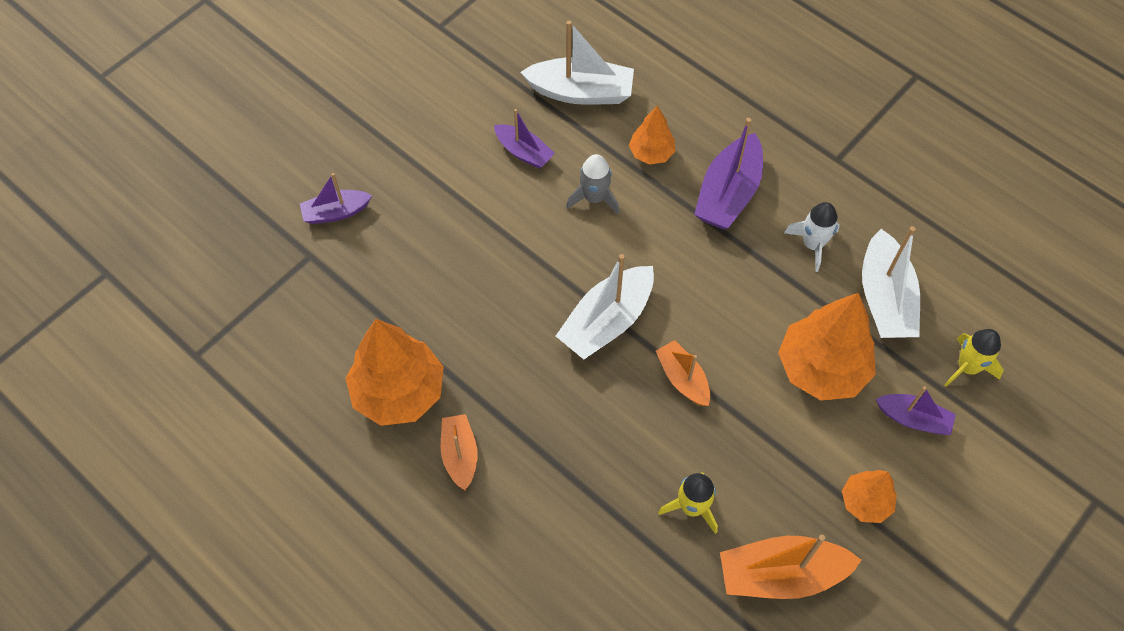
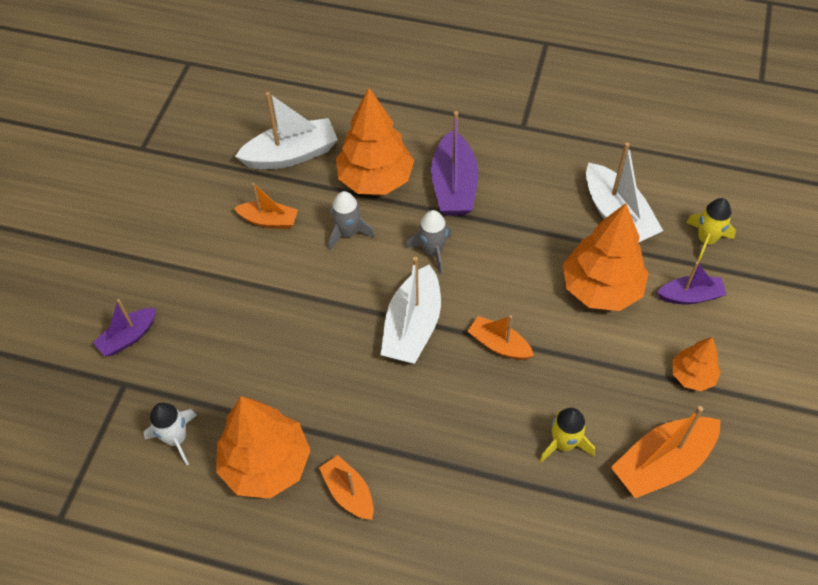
camera: 25 degrees left, 5 degrees down
purple boat [494,109,555,169] -> orange boat [234,183,298,229]
orange tree [629,106,675,165] -> orange tree [336,88,414,195], size x1.86
white rocket [784,202,840,272] -> white rocket moved to [144,403,197,465]
none -> grey rocket [405,210,452,274]

